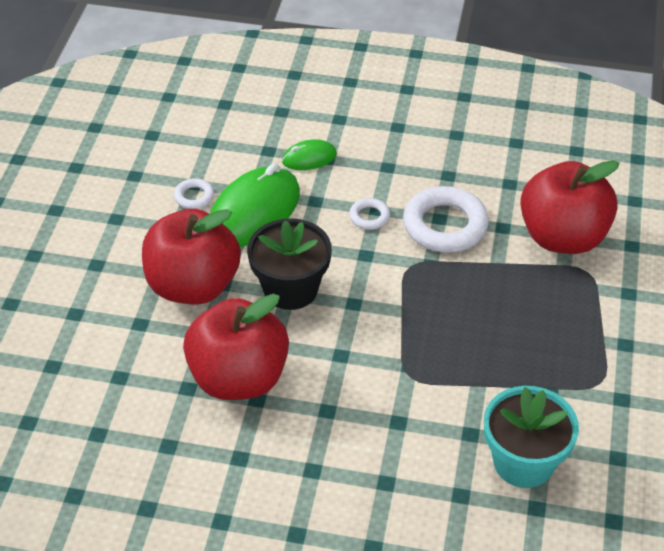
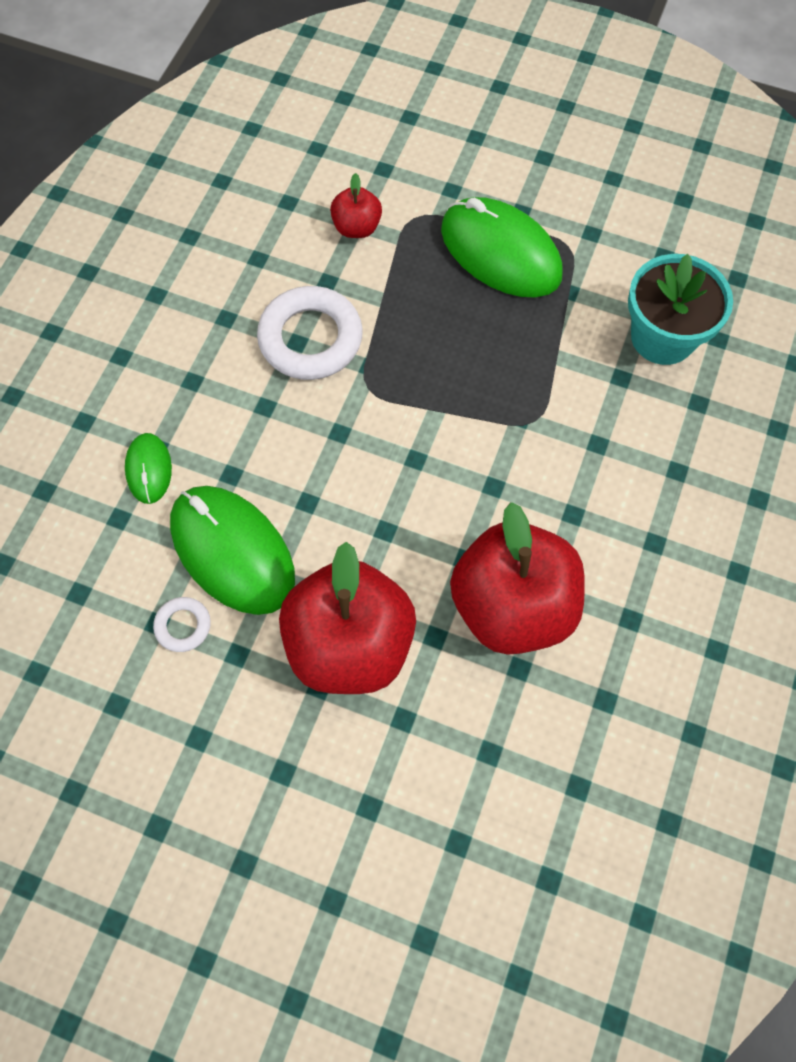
camera: 80 degrees left, 20 degrees up
black flower pot [247,218,332,310] -> none
white ring [349,198,390,230] -> none
red apple [520,160,620,254] -> red apple [330,173,382,238], size x0.47
none -> green mouse [441,197,563,297]

